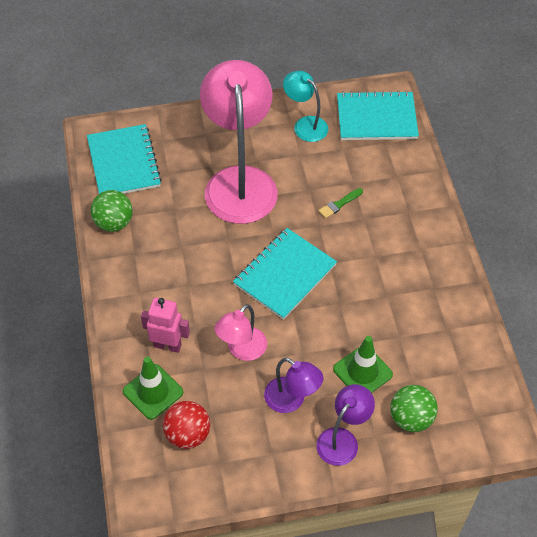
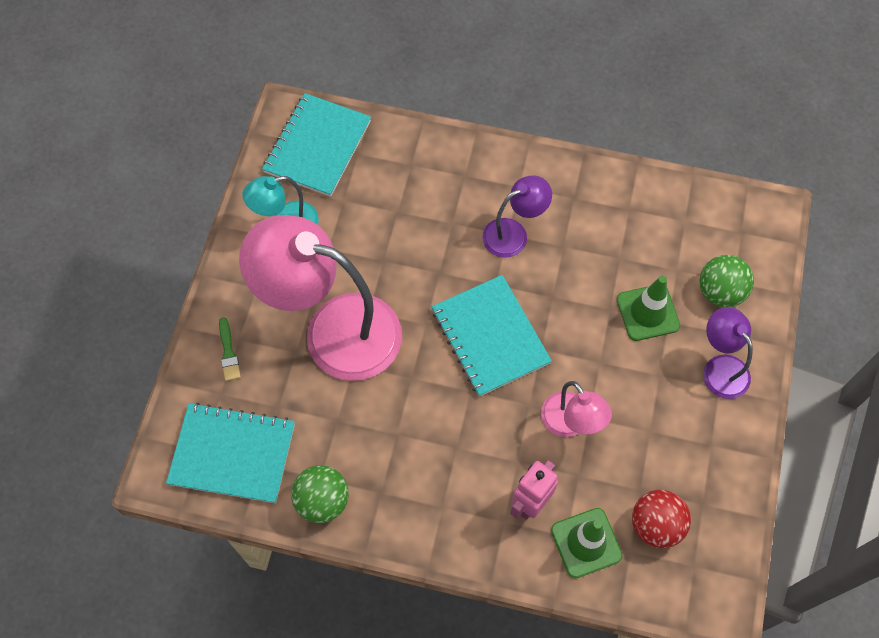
camera: 65 degrees left, 10 degrees up
purple lamp [264,357,324,413] -> purple lamp moved to [482,175,552,258]
green brush [319,188,363,218] -> green brush moved to [219,317,241,381]

